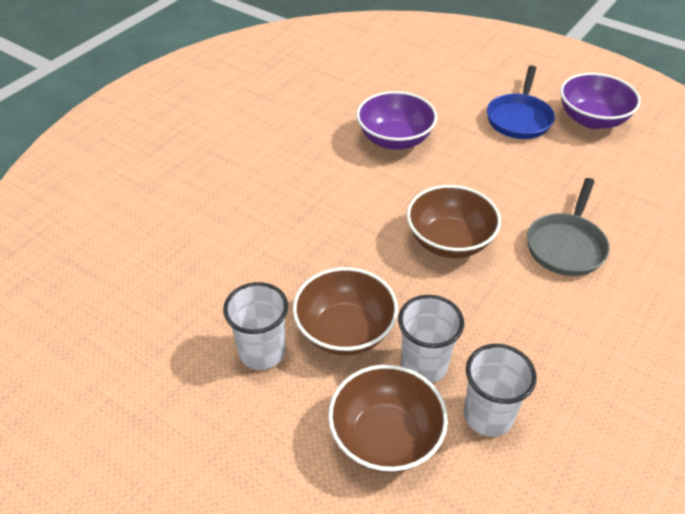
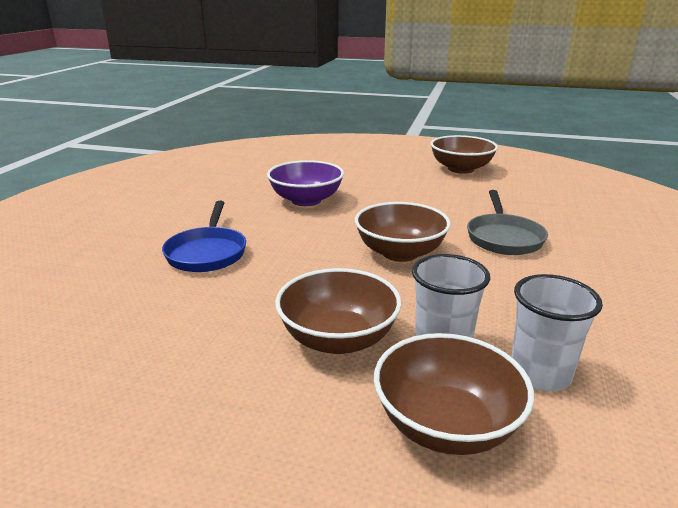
camera: 20 degrees left, 20 degrees down
white cup [223,282,288,370] -> none
blue pan [487,66,555,139] -> blue pan moved to [162,201,246,272]
purple bowl [560,73,641,129] -> brown bowl [430,135,498,174]

